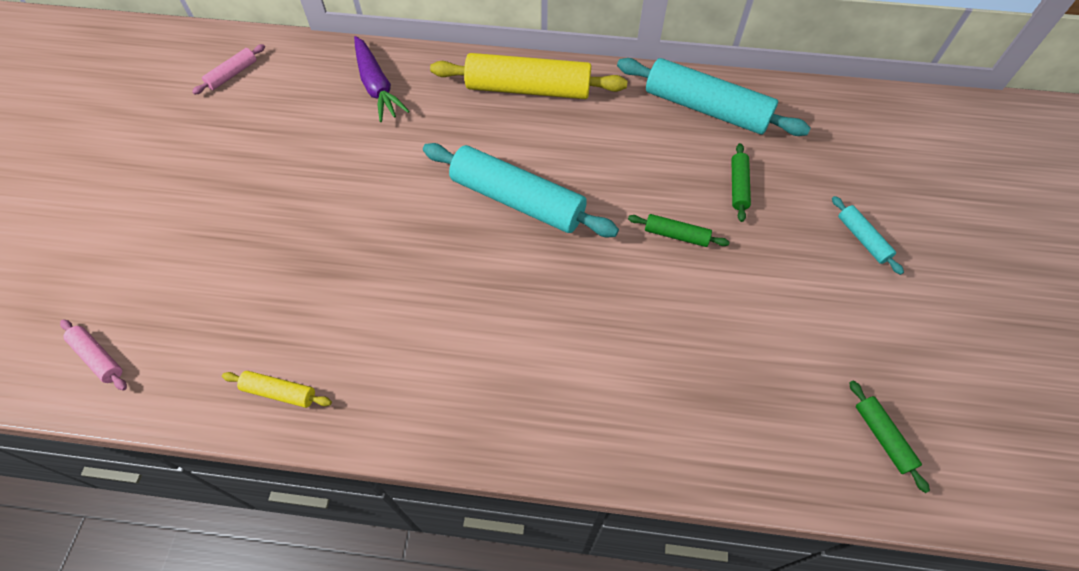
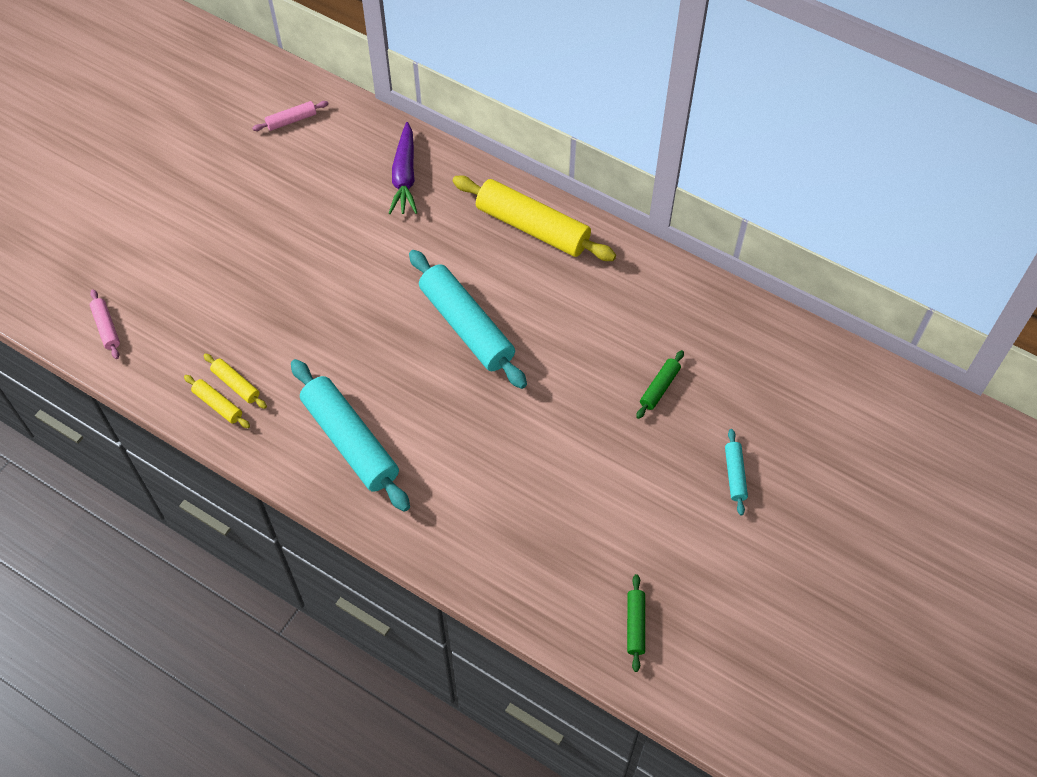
camera: 25 degrees right, 0 degrees up
turquoise rolling pin [617,58,811,136] -> turquoise rolling pin moved to [291,359,410,512]
green rolling pin [628,214,730,247] -> none
none -> yellow rolling pin [203,353,267,409]

